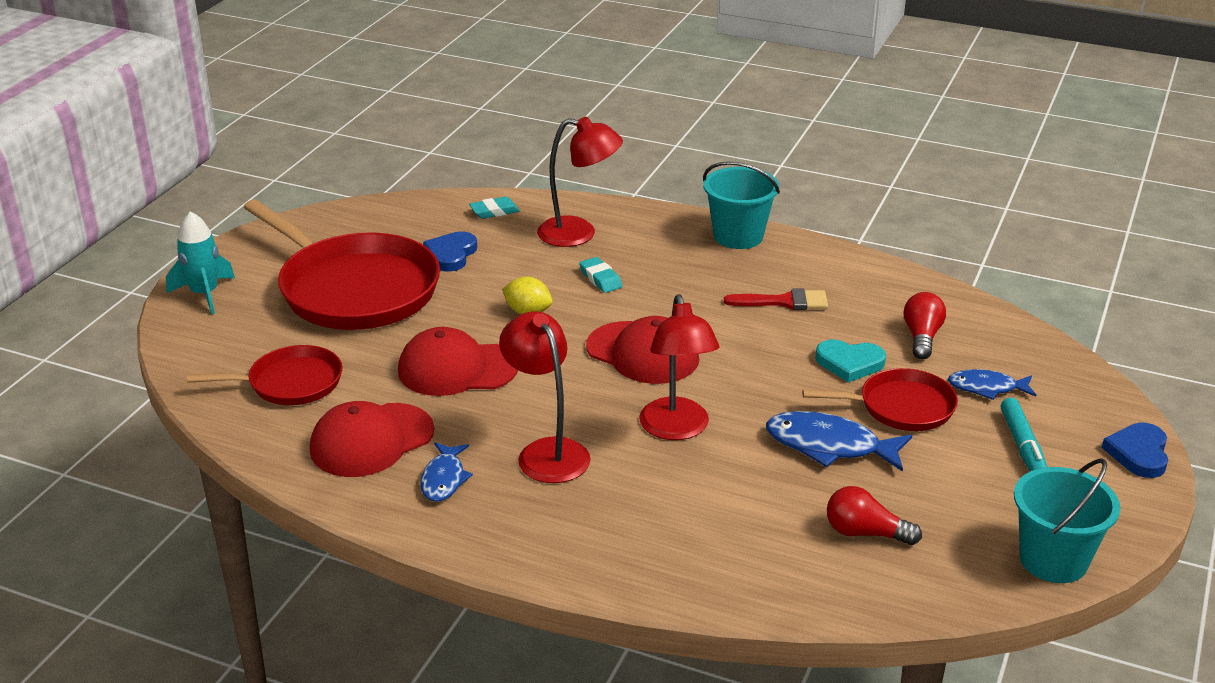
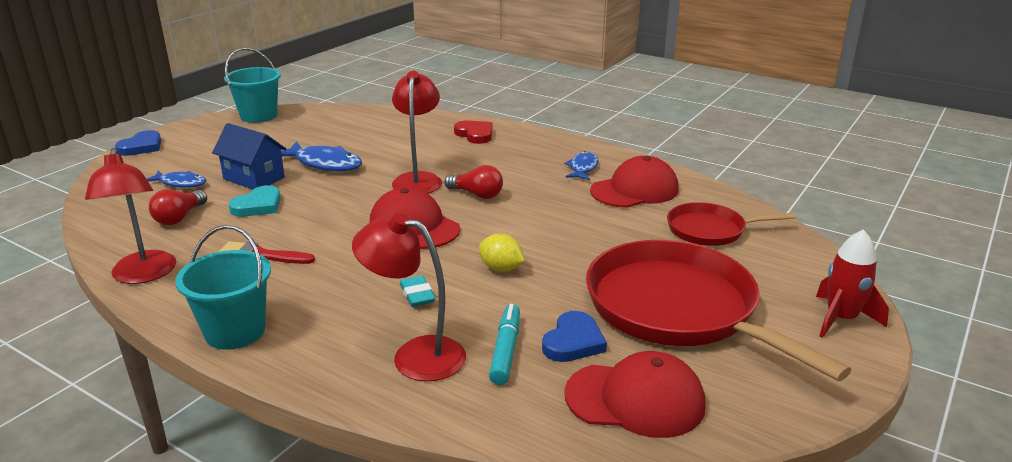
camera: 170 degrees left, 5 degrees down
turquoise rocket [166,211,235,314] -> red rocket [816,229,889,338]
red cap [398,327,518,396] -> red cap moved to [564,351,705,438]
turquoise eraser [469,197,520,219] -> none
red lamp [499,311,591,483] -> red lamp moved to [85,148,176,284]
red pan [802,368,958,431] -> blue house [212,123,286,189]
turquoise heart [815,340,886,383] -> turquoise heart turned 105 degrees clockwise [228,185,281,217]
red light bulb [827,486,922,545] -> red light bulb moved to [444,165,503,199]
turquoise marker [1001,397,1047,471] -> turquoise marker moved to [489,304,520,385]
none -> red heart [454,121,493,144]

